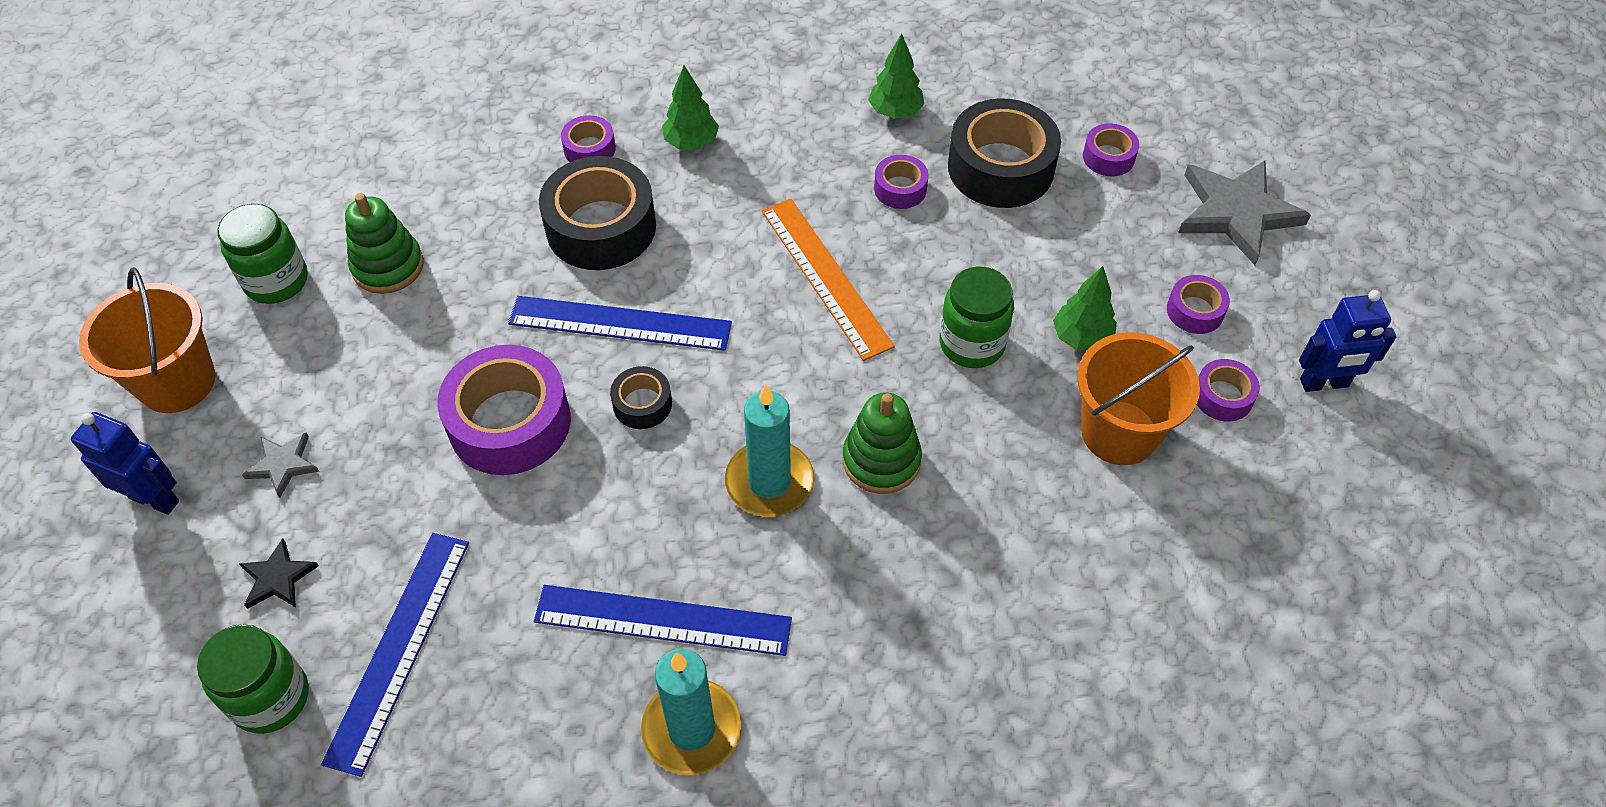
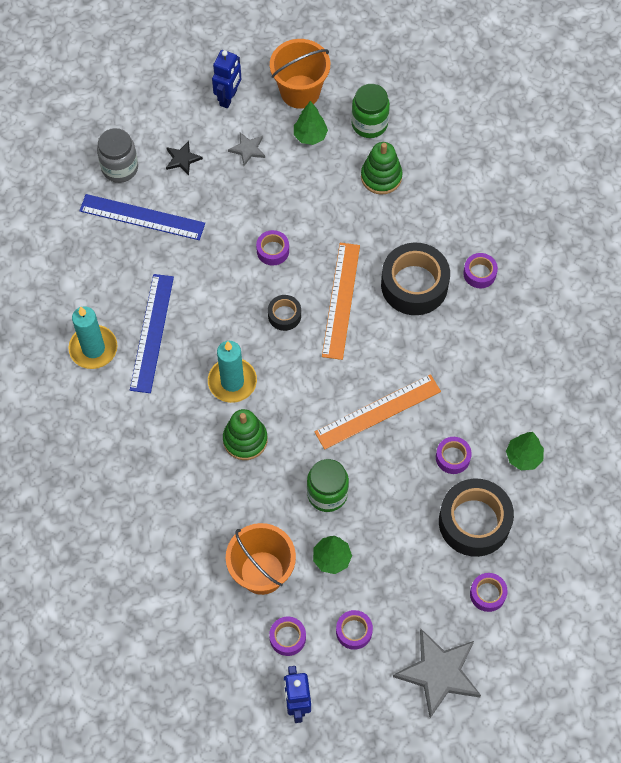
camera: 90 degrees right, 10 degrees up
green jar [197,624,309,734] -> grey jar [97,128,138,183]
purple tape [437,345,571,475] -> purple tape [256,230,289,266], size x0.49
blue ruler [508,296,732,351] -> orange ruler [322,243,360,360]
green tree [662,65,719,149] -> green tree moved to [294,101,328,145]

